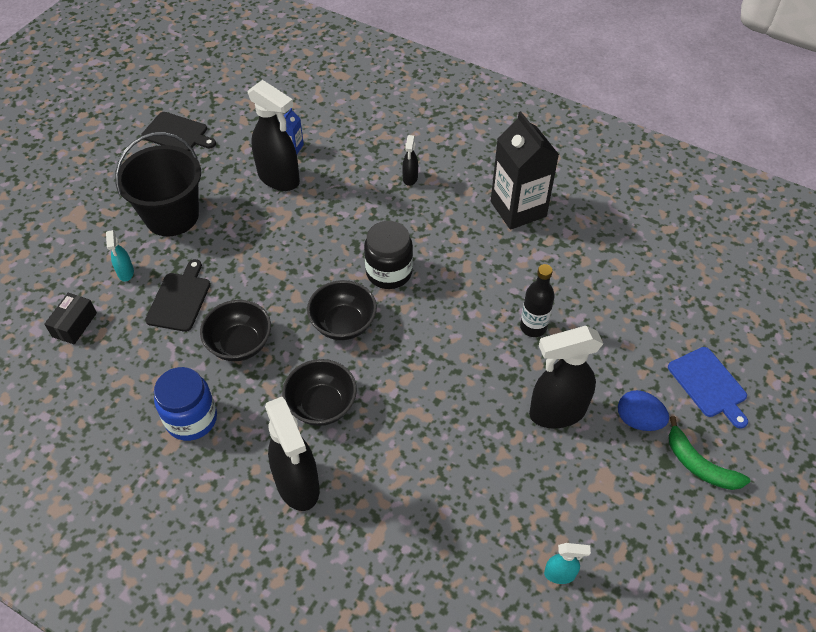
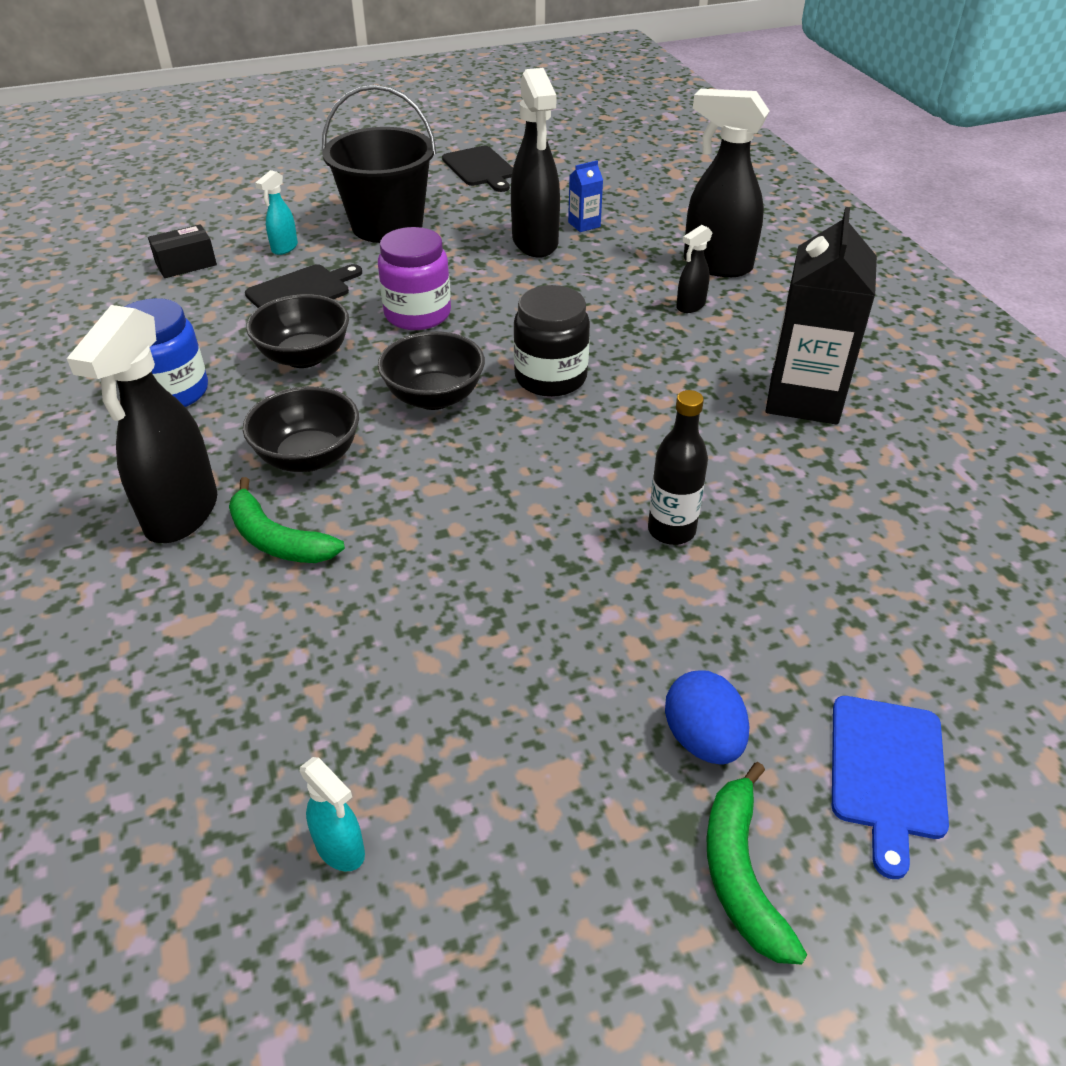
camera: 40 degrees right, 10 degrees down
black spray bottle [529,326,603,428] -> black spray bottle moved to [684,89,770,277]
none -> green banana [229,477,345,563]
none -> purple jar [378,227,451,330]

